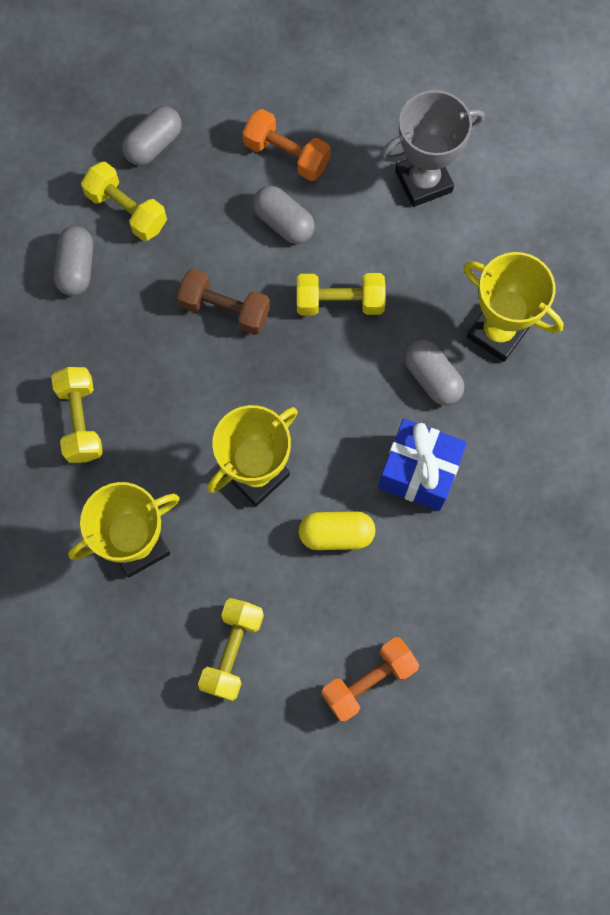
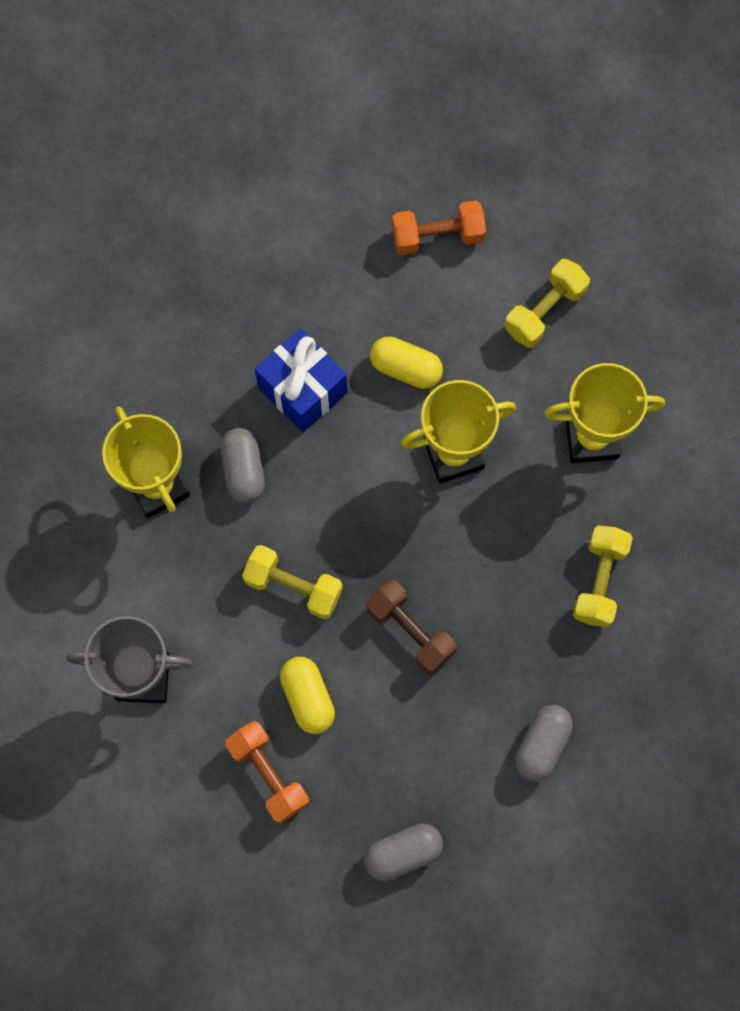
camera: 155 degrees left, 0 degrees up
yellow dumbbell [81,162,167,241] -> none
grey capsule [253,186,315,244] -> yellow capsule [280,657,335,734]

